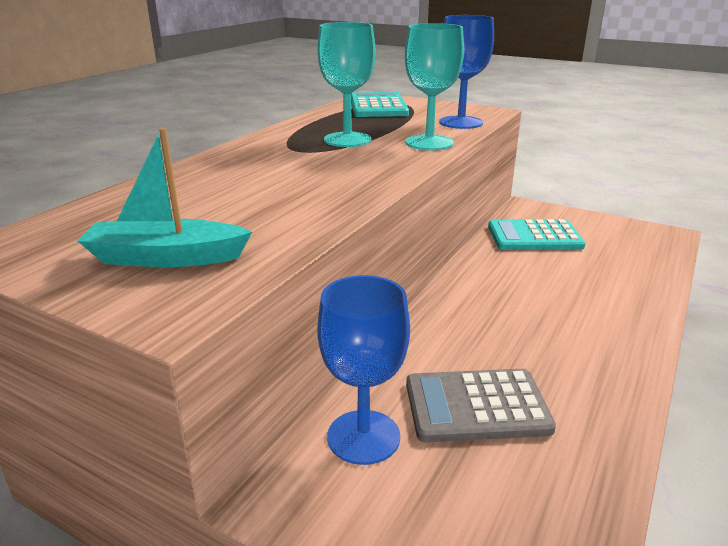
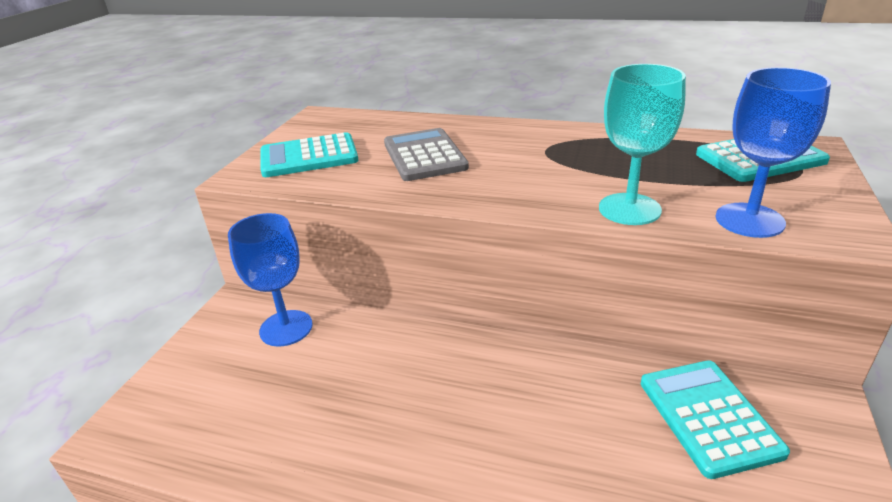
camera: 80 degrees right, 5 degrees up
turquoise boat [78,128,252,267] -> turquoise calculator [261,132,358,177]
turquoise goblet [317,22,375,147] -> none
grey calculator [406,369,556,442] -> grey calculator moved to [384,128,469,181]

